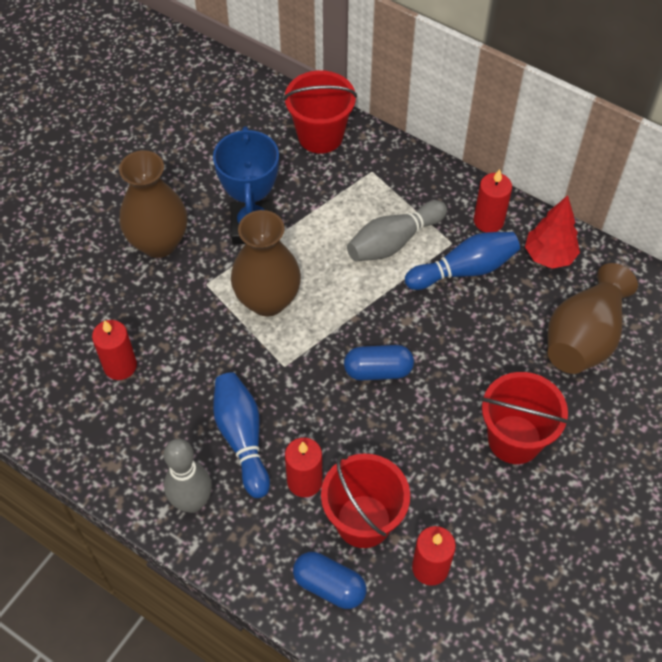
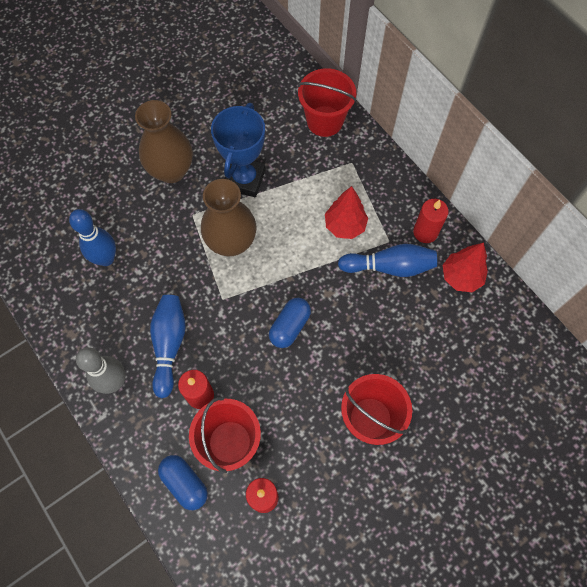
camera: 20 degrees right, 10 degrees up
red candle [92,320,137,380] -> blue bowling pin [69,209,116,266]
blue capsule [344,345,414,381] -> blue capsule turned 75 degrees counterclockwise [269,298,311,348]
grey bowling pin [347,200,447,261] -> red tree [325,186,368,239]
brown vase [547,263,638,374] -> none

